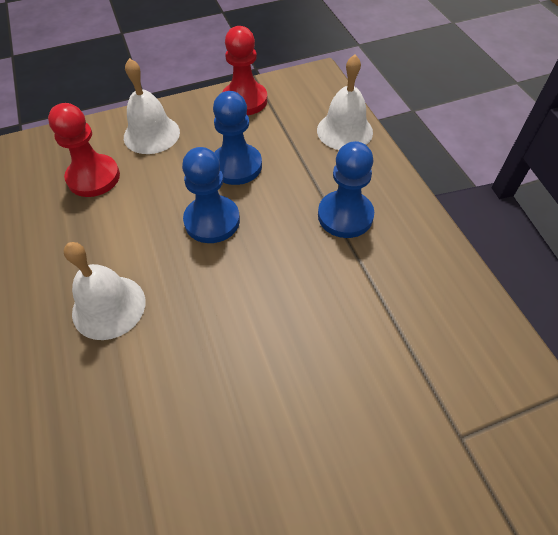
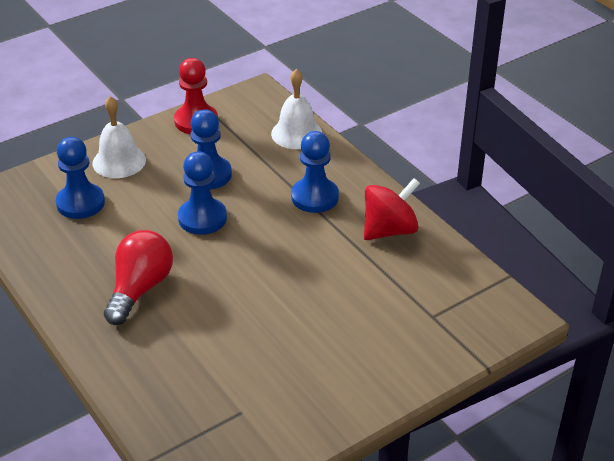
camera: 15 degrees left, 15 degrees down
red pawn [48,103,120,197] -> blue pawn [56,137,105,219]
white bell [64,242,145,340] -> red light bulb [104,230,173,325]
none -> red spinning top [364,178,420,240]

